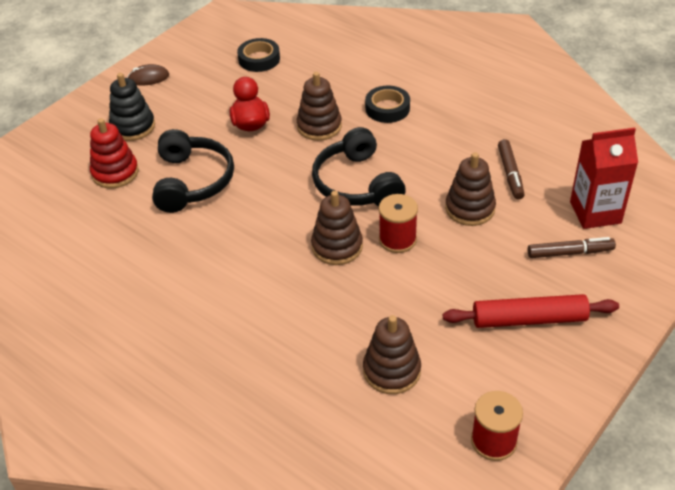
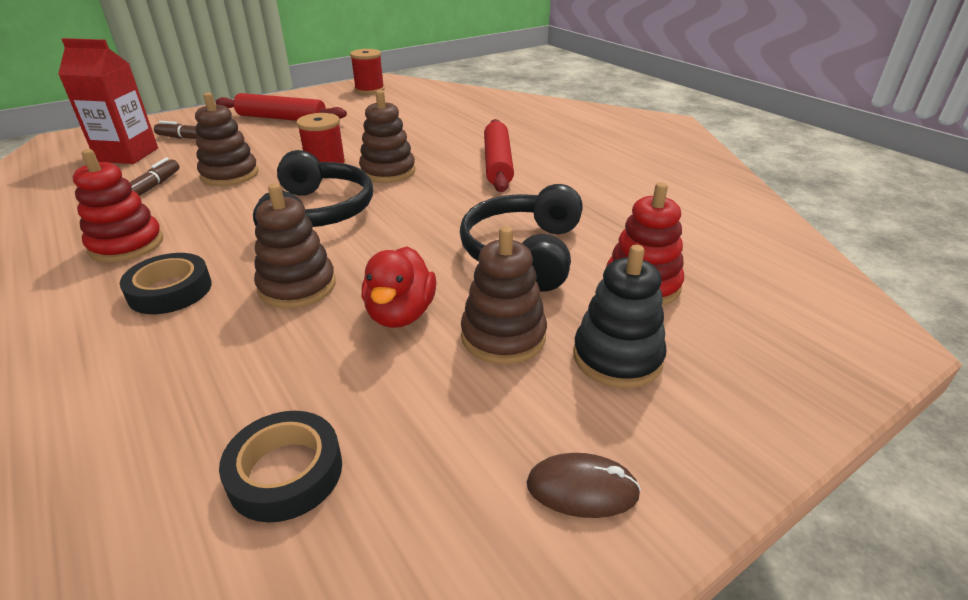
camera: 165 degrees left, 10 degrees down
brown stacking toy [363,315,421,394] -> brown stacking toy moved to [461,226,547,365]
none -> red stacking toy [73,149,163,263]
none -> red rolling pin [484,119,514,192]

